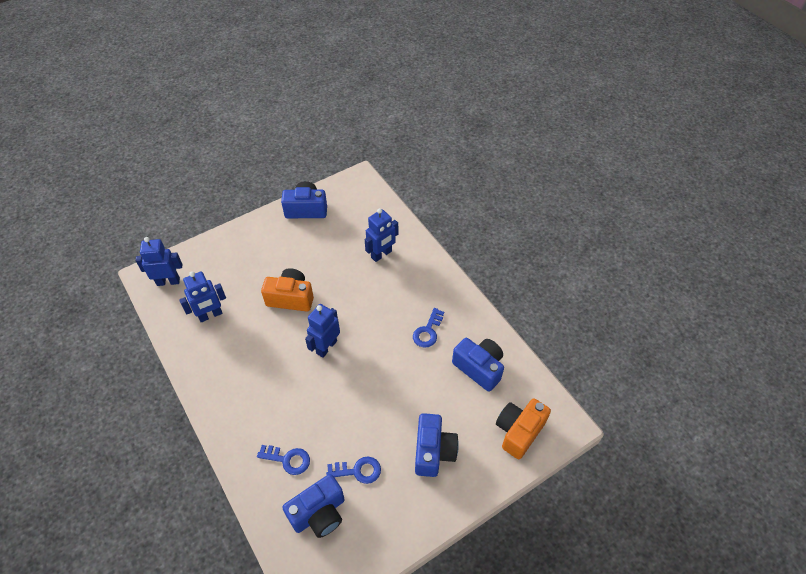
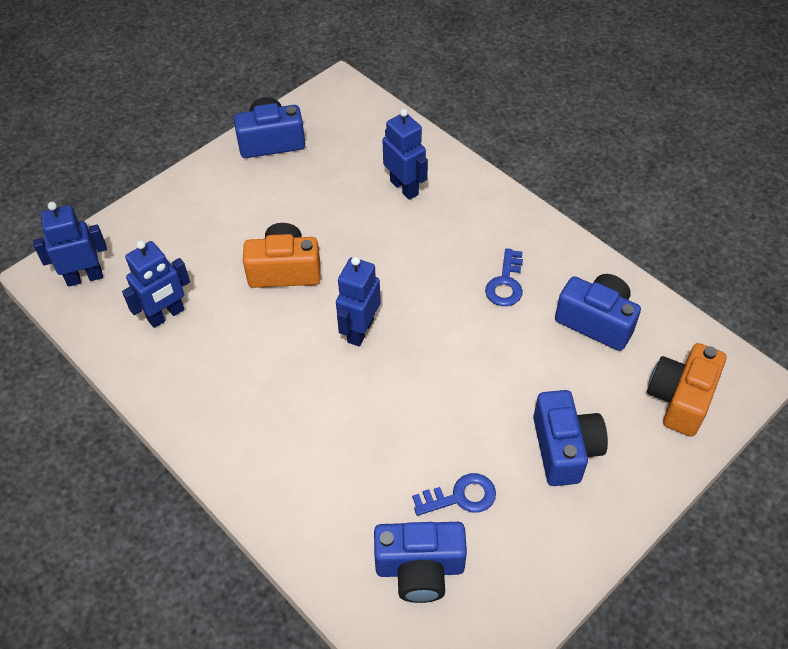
camera: 10 degrees left, 0 degrees up
blue key [257,445,310,475] -> none
blue camera [282,474,345,538] -> blue camera turned 45 degrees clockwise [374,522,467,603]
blue robot [365,208,398,262] -> blue robot turned 75 degrees counterclockwise [383,109,428,200]

